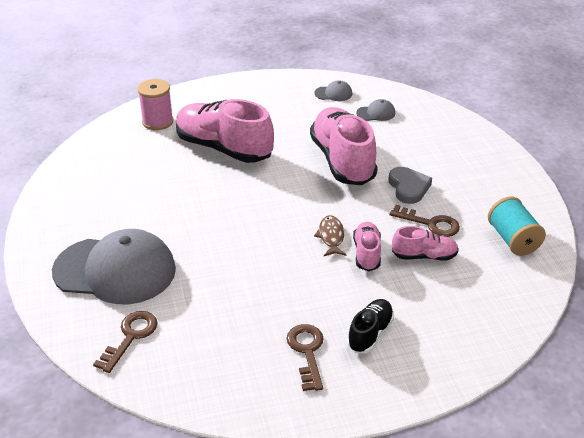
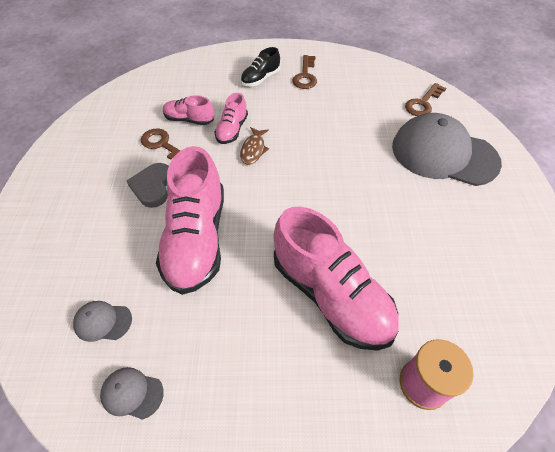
camera: 165 degrees left, 15 degrees up
turquoise spool [488,196,546,256] -> none

